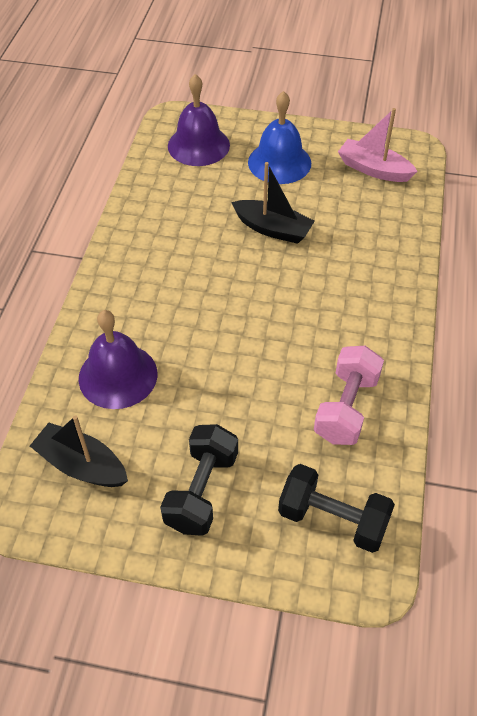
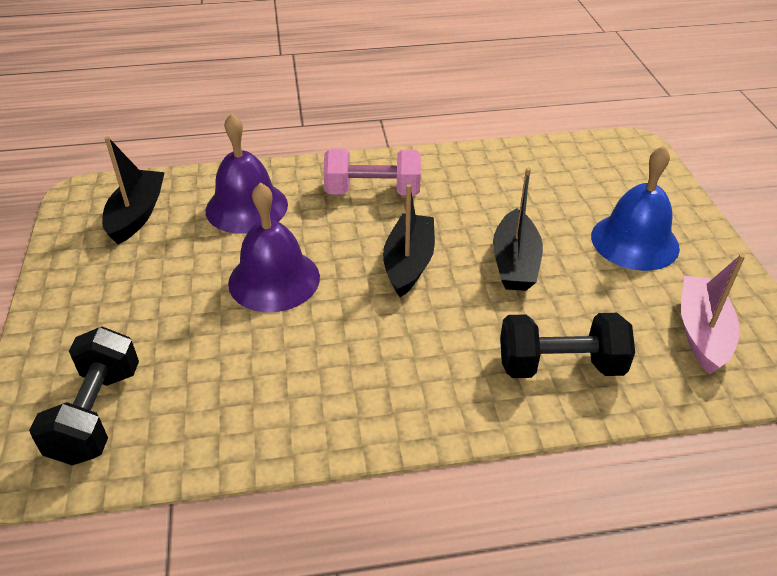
camera: 70 degrees right, 10 degrees down
black dumbbell [160,424,238,536] -> black dumbbell moved to [500,313,635,378]
purple bell [168,74,230,166] -> purple bell moved to [228,182,320,312]
pink dumbbell [314,346,384,445] -> pink dumbbell moved to [323,148,421,195]
none -> black boat [383,184,435,297]

